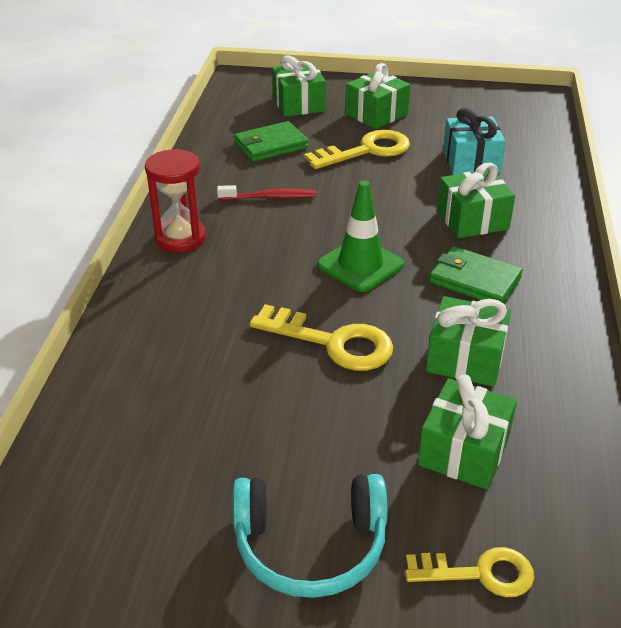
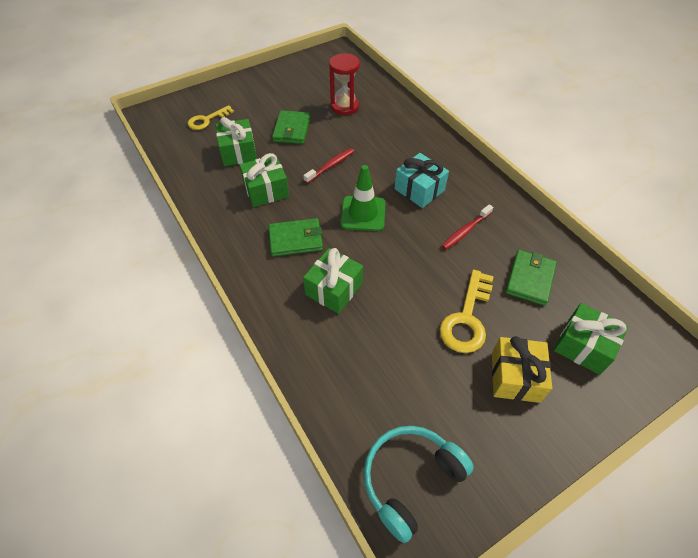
camera: 140 degrees right, 15 degrees up
red hourglass [145,149,206,252] -> red hourglass moved to [329,53,360,115]
turquoise headphones [232,474,387,598] -> turquoise headphones moved to [363,426,474,543]
yellow key [250,304,393,371] -> red toothbrush [303,148,354,184]
green gift [345,63,410,129] -> yellow gift [492,336,552,403]
turquoise gift [443,108,506,175] -> turquoise gift moved to [394,153,449,208]
none -> green wallet [272,110,310,144]

